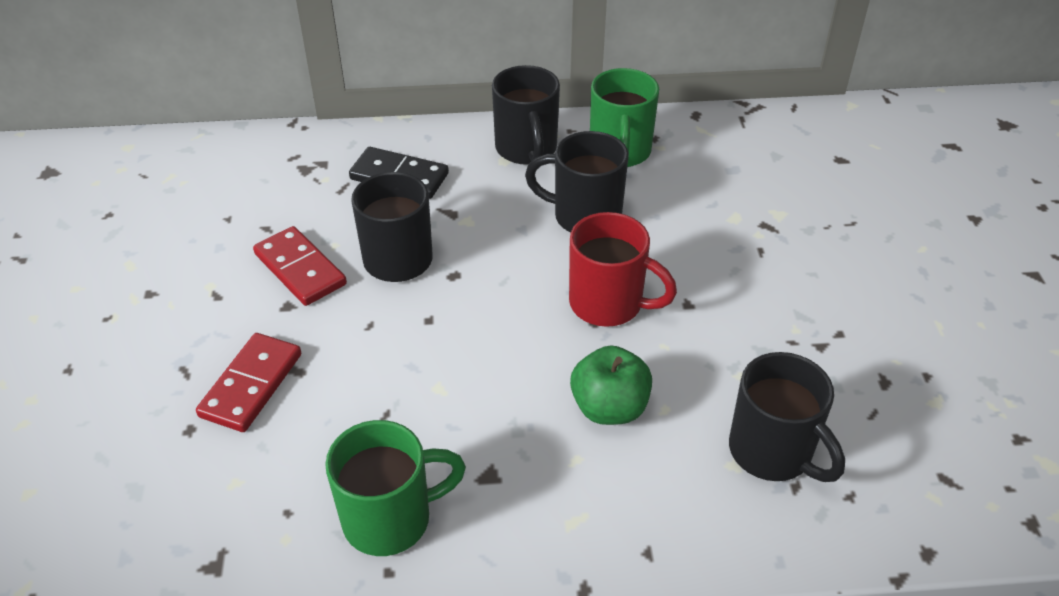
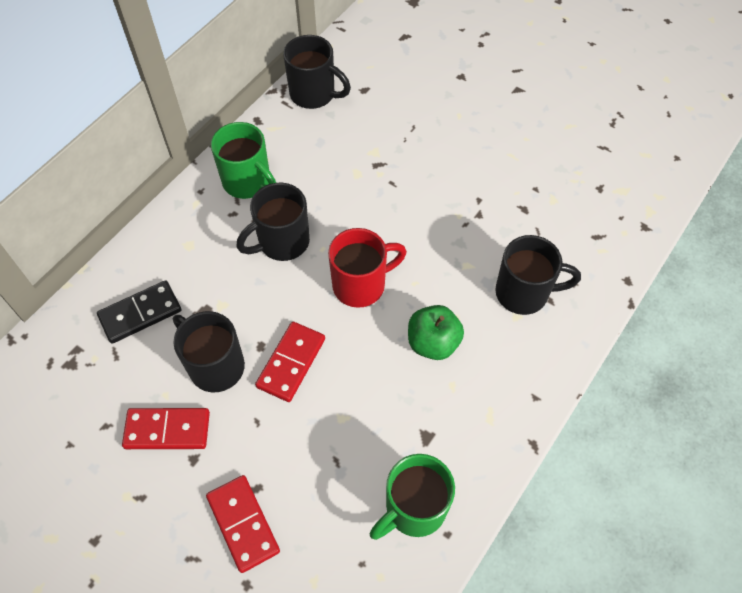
camera: 50 degrees left, 15 degrees up
green mug [325,420,466,556] -> green mug turned 150 degrees counterclockwise [370,454,455,540]
black mug [492,65,560,165] -> black mug moved to [283,35,351,109]
none -> red domino [255,322,325,402]

